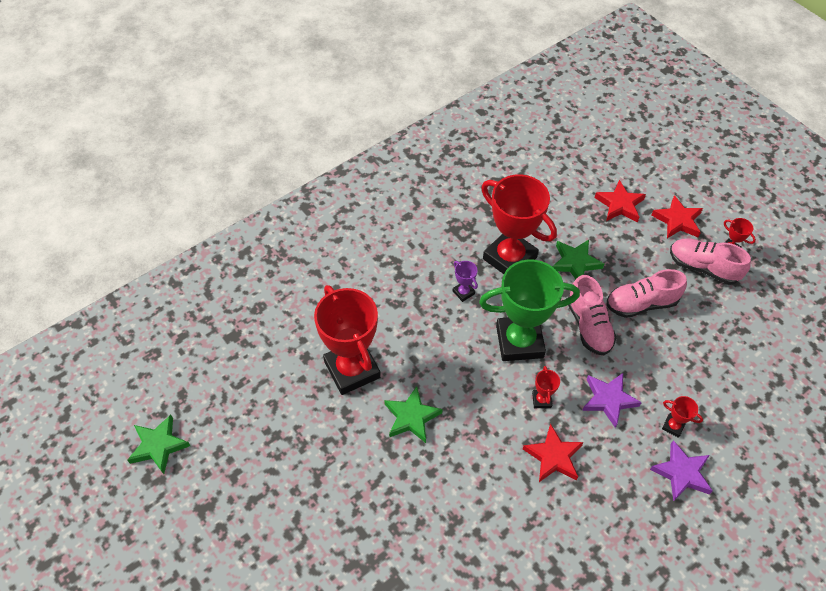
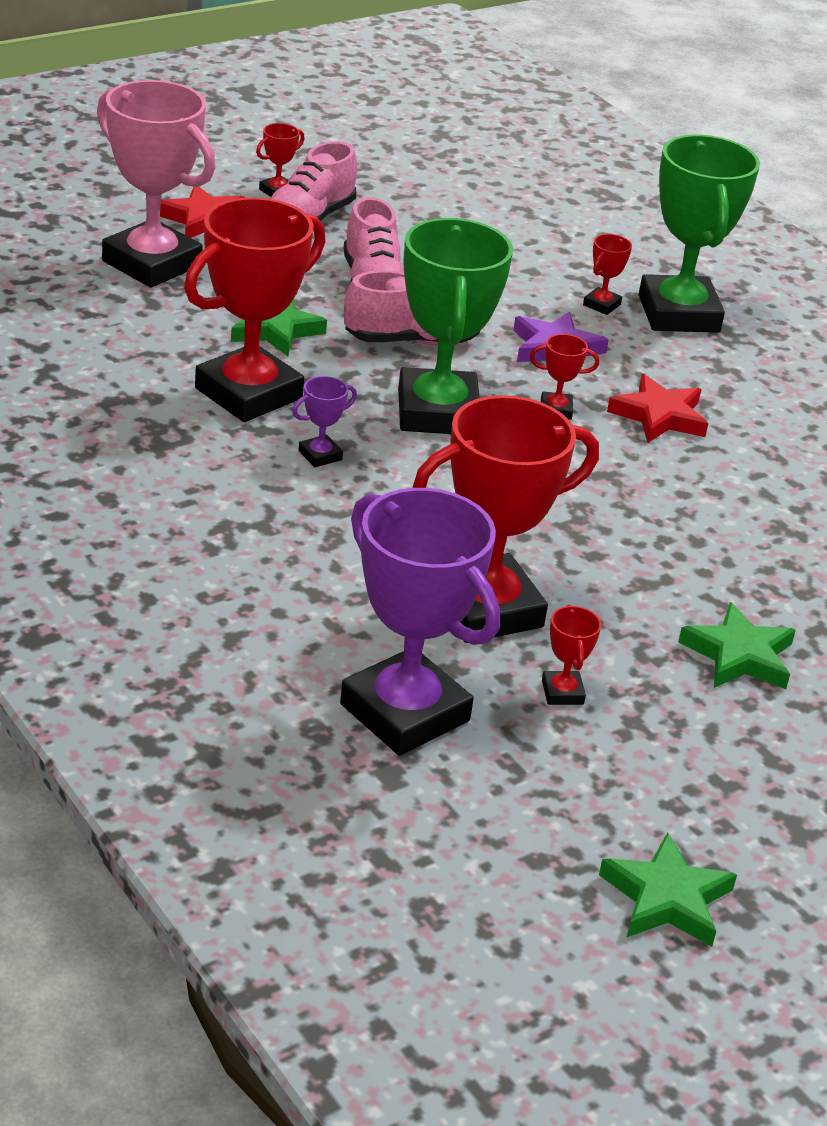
camera: 90 degrees left, 20 degrees down
green star [384,386,443,443] -> green star moved to [678,602,796,689]
red star [594,180,646,222] -> pink trophy [97,80,216,288]
purple star [650,440,712,502] -> green trophy [639,135,760,333]
none -> purple trophy [340,488,500,756]
none -> red trophy [542,605,601,705]

